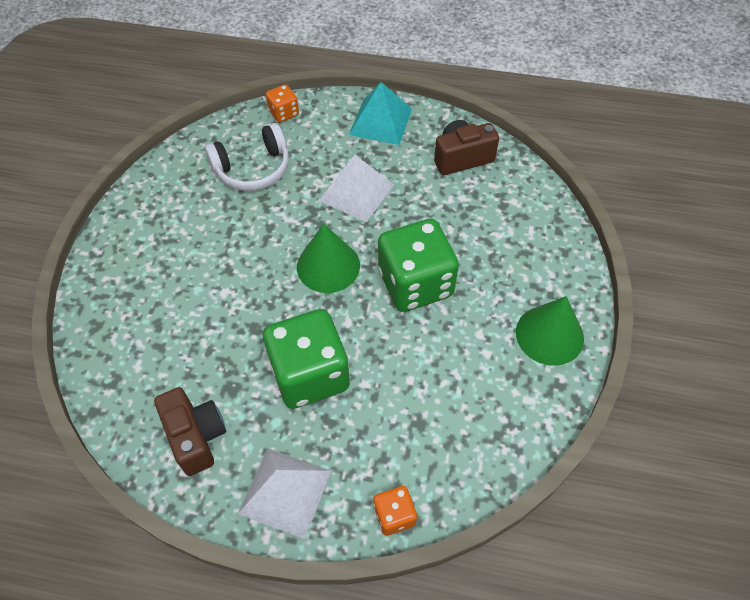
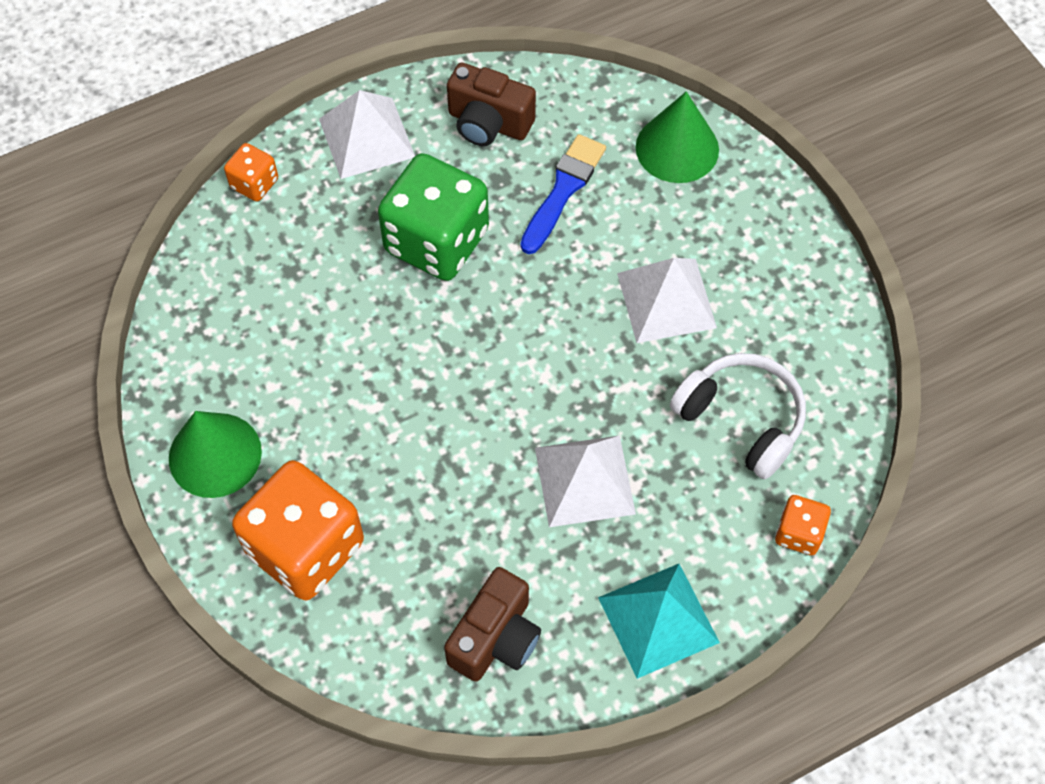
camera: 140 degrees right, 5 degrees up
white headphones [205,123,289,191] -> white headphones turned 105 degrees clockwise [670,353,806,479]
green cone [297,224,360,293] -> green cone moved to [636,91,719,183]
green dice [378,219,459,312] -> none
none -> orange dice [232,460,364,600]
none -> blue brush [520,134,606,254]
none -> white pyramid [617,258,717,343]

